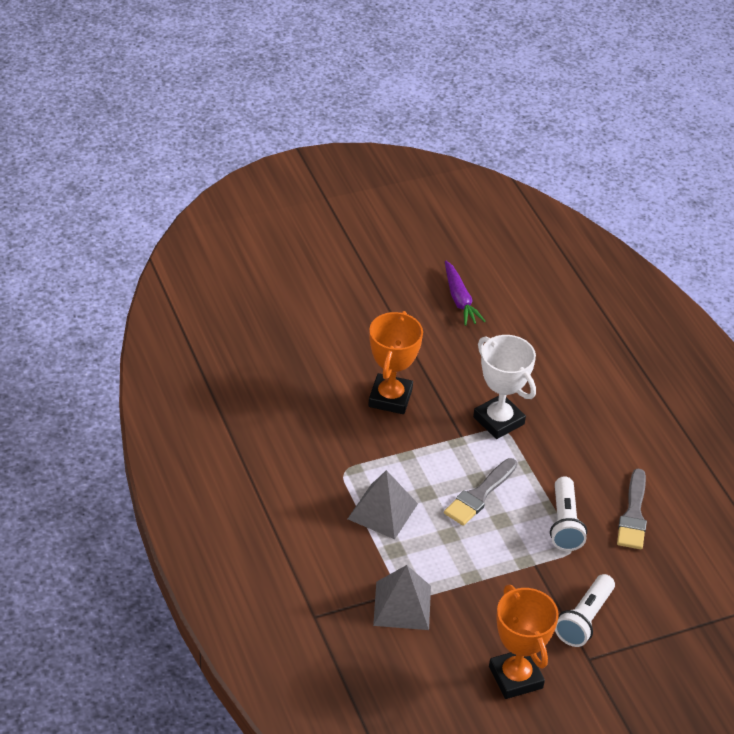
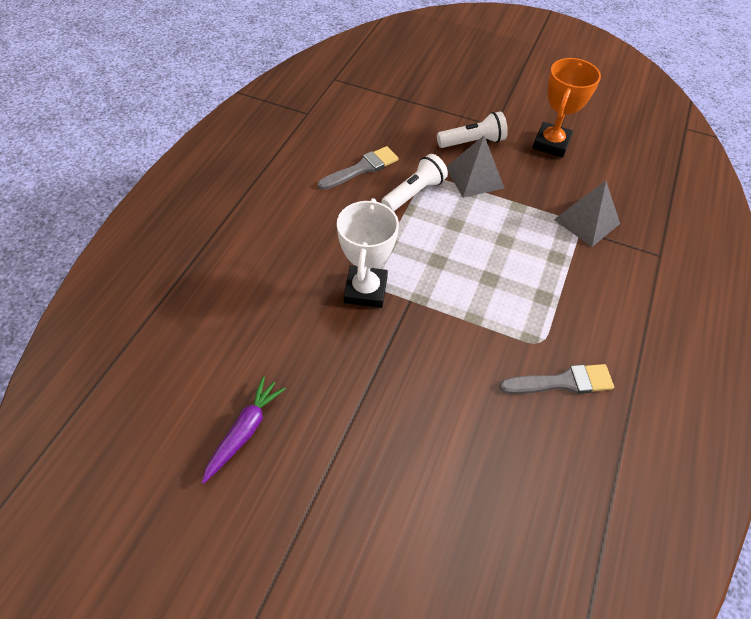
camera: 135 degrees left, 10 degrees up
grey pyramid [348,470,418,539] -> grey pyramid moved to [446,136,504,198]
orange trophy [368,311,423,414] -> none
grey brush [444,458,517,526] -> grey brush moved to [500,364,614,394]

